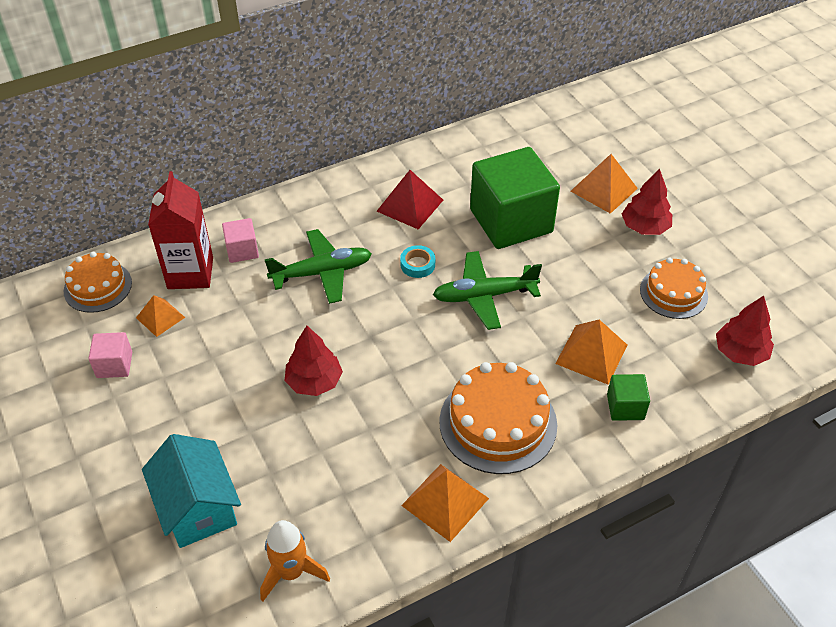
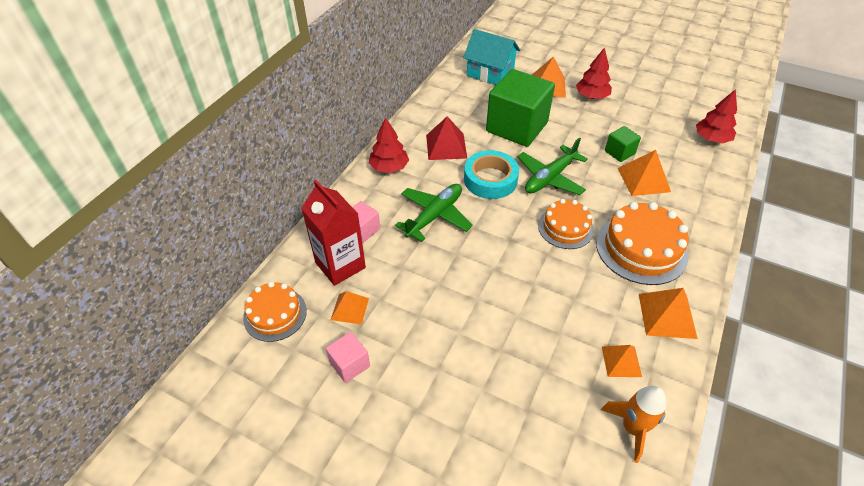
camera: 35 degrees left, 0 degrees up
turquoise house [142,434,241,548] -> turquoise house moved to [463,29,520,85]
red tree [285,326,343,396] -> red tree moved to [369,117,409,173]
turquoise tape [400,245,435,278] -> turquoise tape [464,150,519,199], size x1.97
green cube [607,374,650,421] -> green cube moved to [605,126,641,162]
orange cake [640,258,708,319] -> orange cake moved to [538,199,594,249]
none -> orange pyramid [602,345,642,377]

